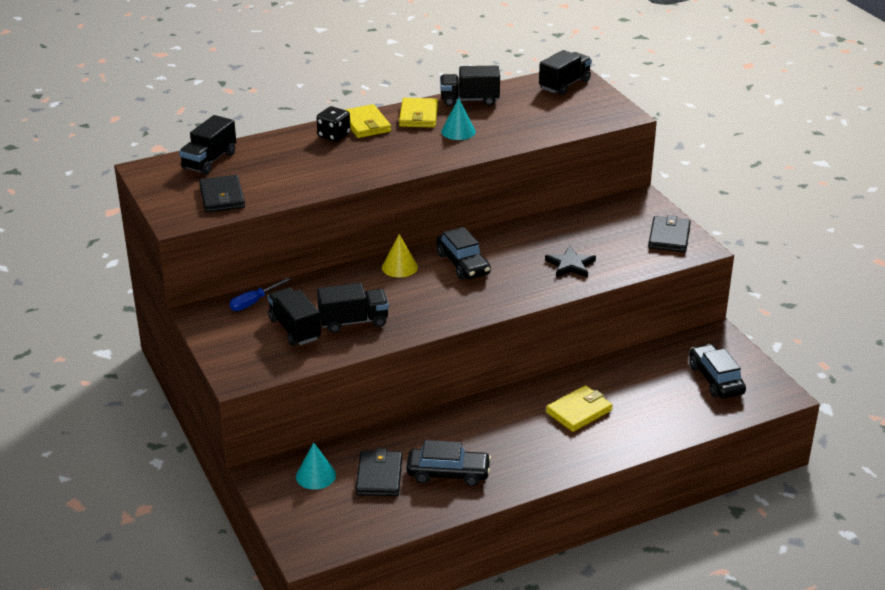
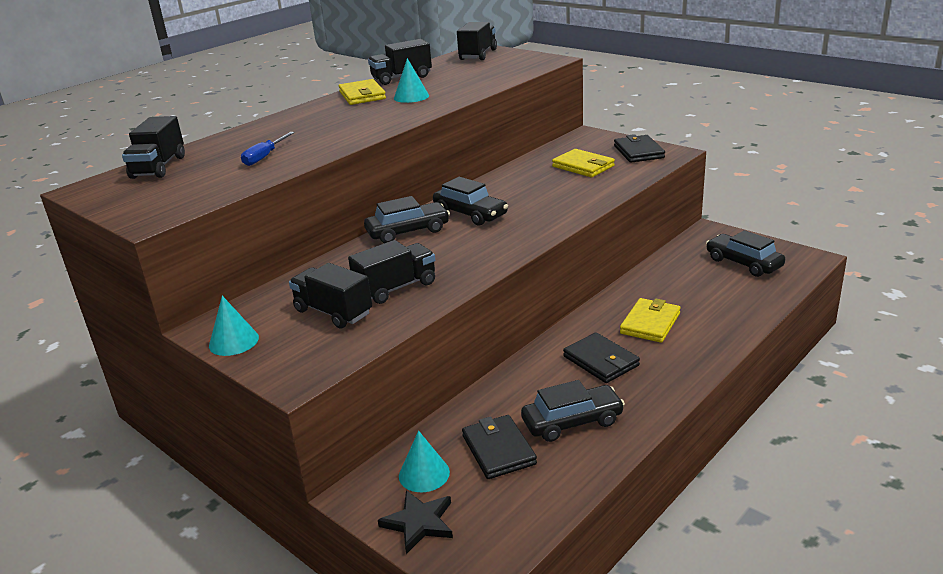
camera: 20 degrees left, 5 degrees down
black wallet [199,175,245,212] -> black wallet moved to [563,332,640,383]
blue screwdriver [229,278,291,311] -> blue screwdriver moved to [241,132,295,166]
black dice [317,106,351,142] -> none
yellow wallet [345,104,391,138] -> yellow wallet moved to [552,149,615,177]
yellow cone [382,234,418,278] -> black car [364,196,450,243]
black star [545,246,596,278] -> black star moved to [378,490,453,554]
none -> turquoise cone [209,296,259,356]

